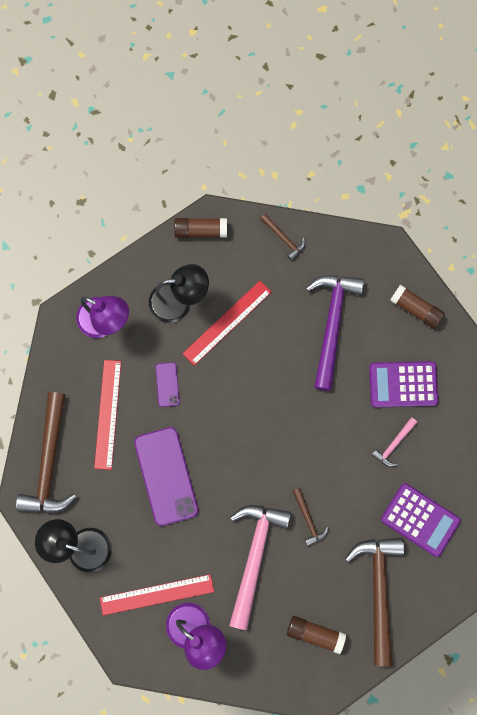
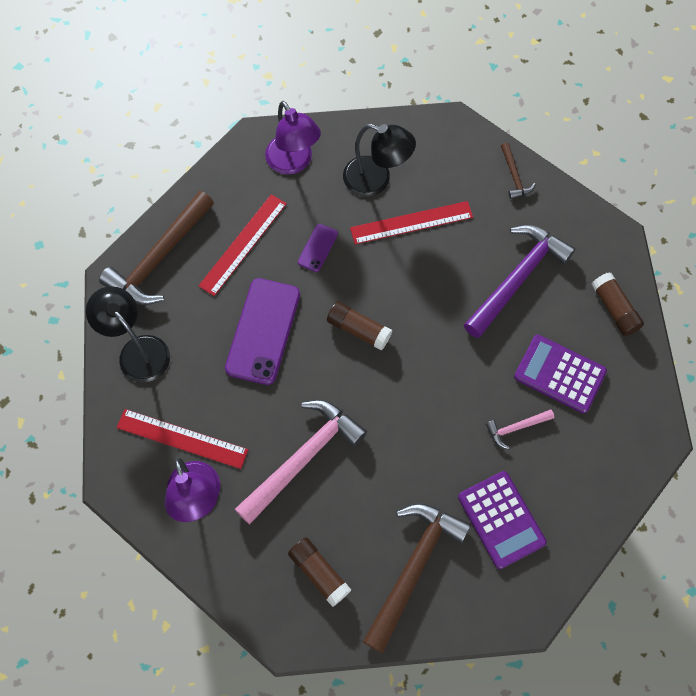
camera: 30 degrees right, 10 degrees down
brown glue stick [174,218,227,238] -> brown glue stick moved to [327,301,392,350]
brown hammer [293,488,329,546] -> none

